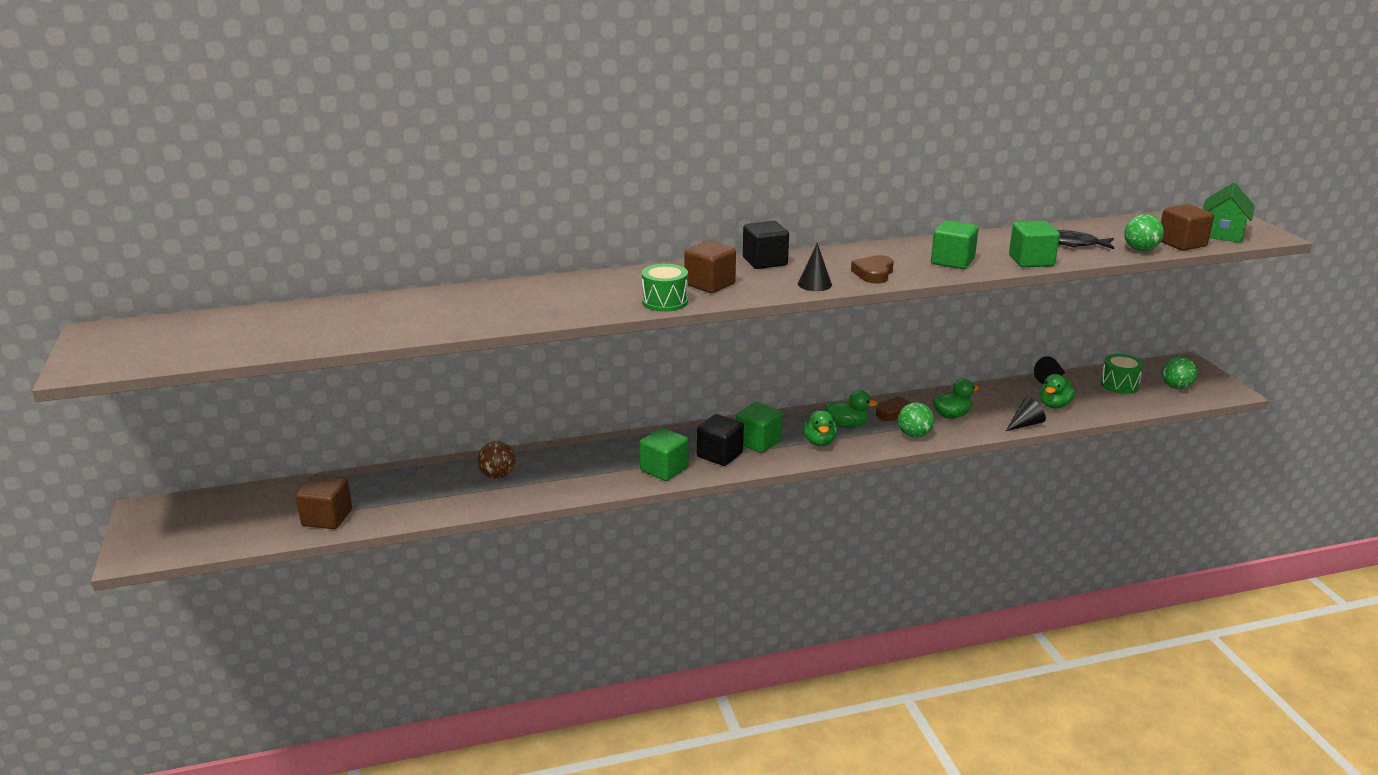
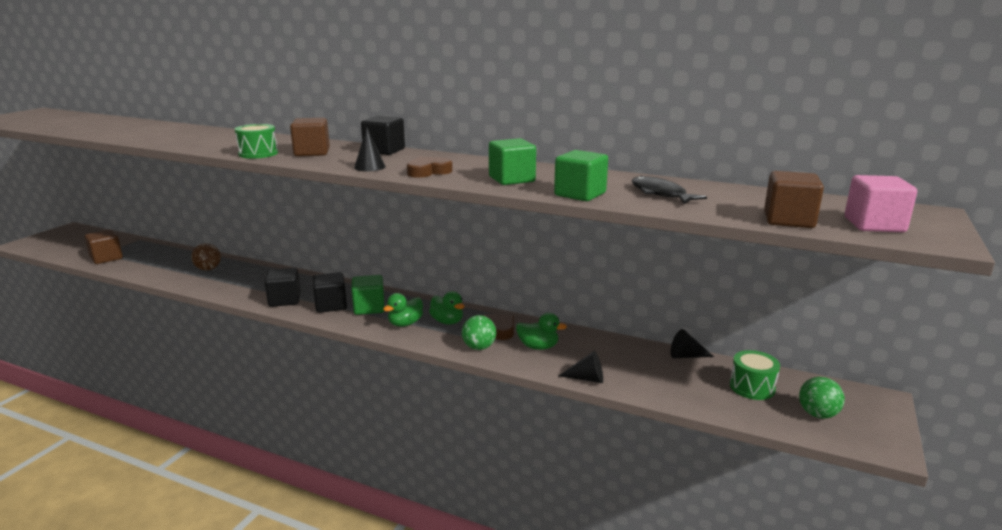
camera: 40 degrees right, 5 degrees down
green cube [640,428,688,481] -> black cube [265,268,301,307]
green duck [1040,374,1075,408] -> none
green ball [1124,214,1164,251] -> none
green house [1203,183,1255,243] -> pink cube [845,175,917,232]

